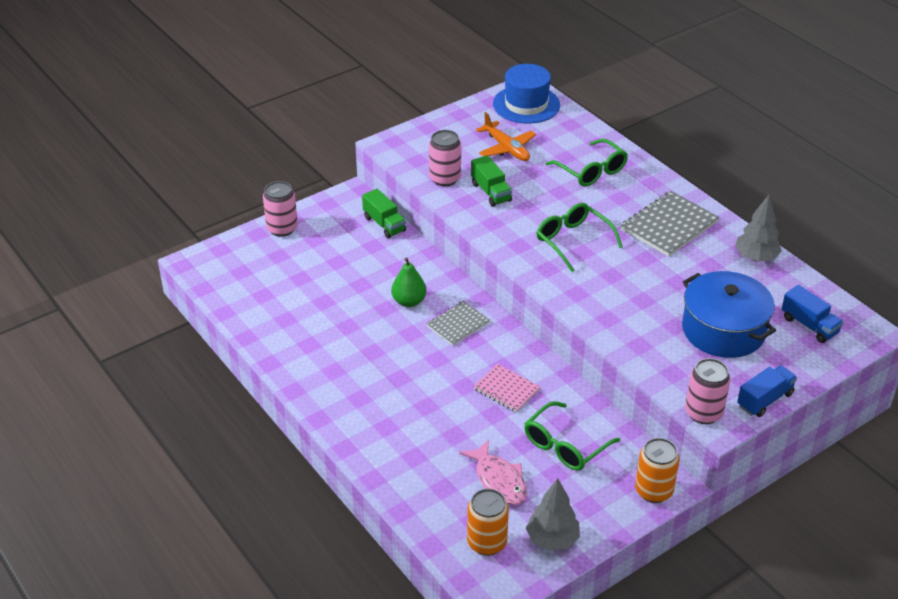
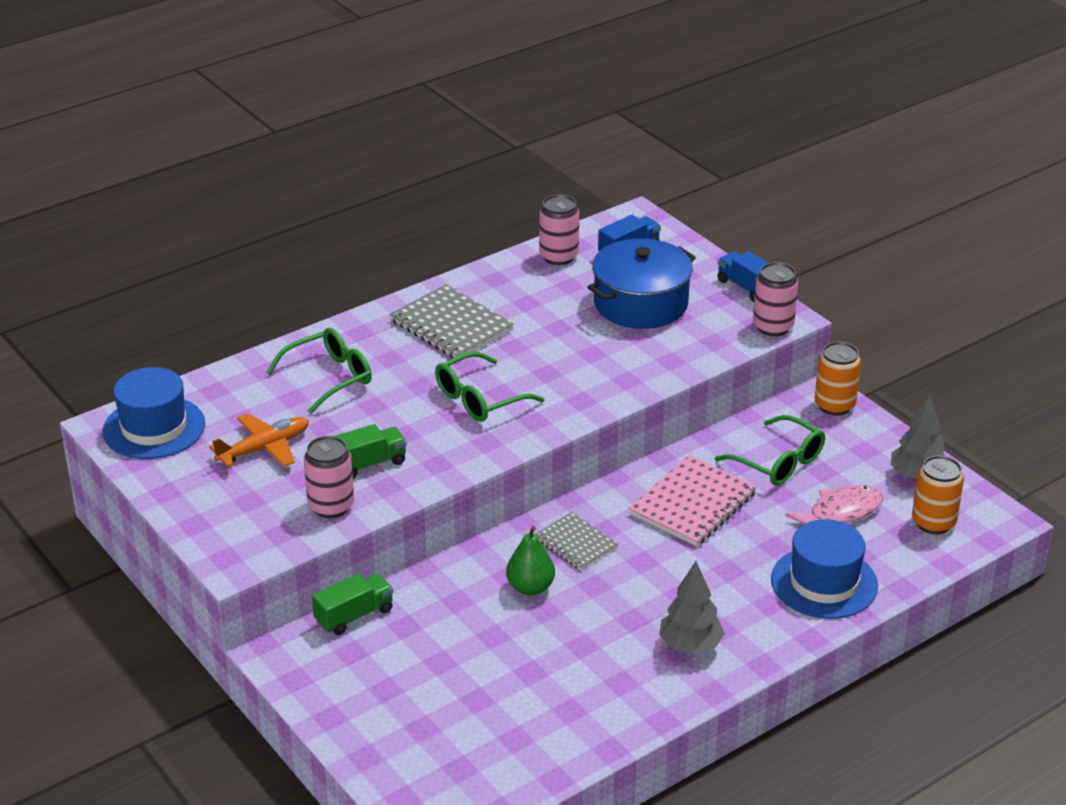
camera: 90 degrees left, 5 degrees down
pink can [263,181,298,237] -> pink can moved to [539,194,579,265]
pink notebook [473,364,540,412] -> pink notebook [628,455,757,546], size x1.63
grey tree [735,195,782,261] -> grey tree moved to [659,561,725,654]
none -> blue hat [771,519,878,619]

